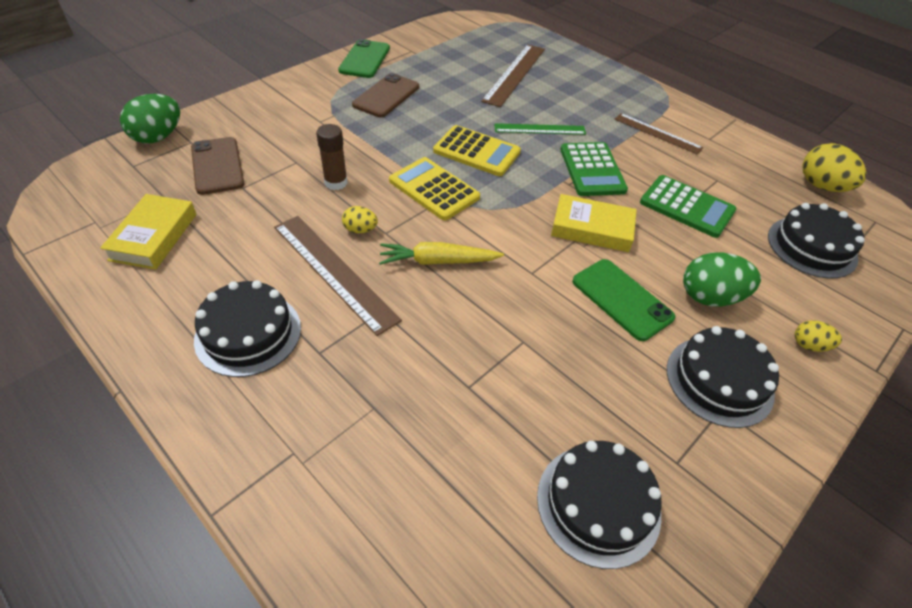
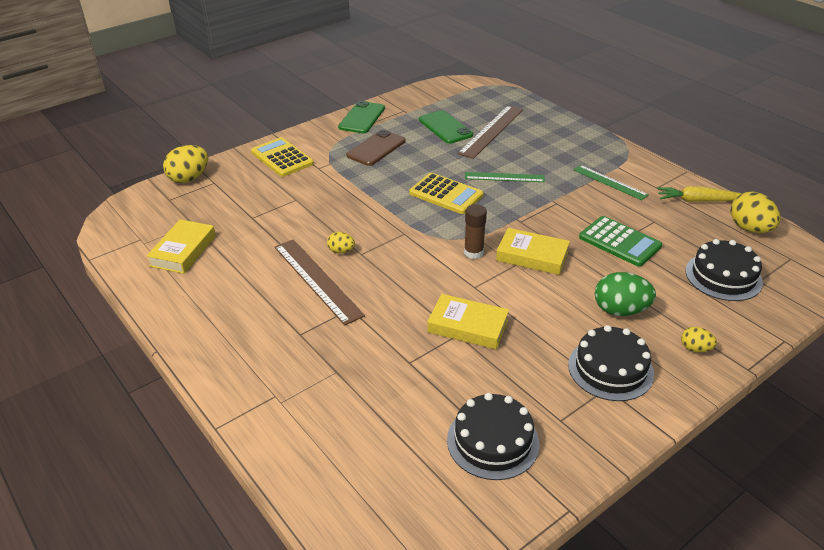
camera: 10 degrees right, 10 degrees down
green egg [120,94,180,144] -> yellow egg [163,145,208,183]
brown phone [191,137,244,195] -> none
black cake [194,280,301,377] -> none
brown glue stick [316,124,347,190] -> brown glue stick moved to [464,204,487,259]
yellow carrot [379,242,504,265] -> yellow carrot moved to [657,186,742,202]
yellow calculator [389,157,480,221] -> yellow calculator moved to [251,137,314,177]
green calculator [560,142,628,196] -> none
green phone [572,259,675,341] -> green phone moved to [419,110,473,144]
brown ruler [614,113,703,155] -> green ruler [574,165,649,200]
none -> yellow book [427,294,509,349]

